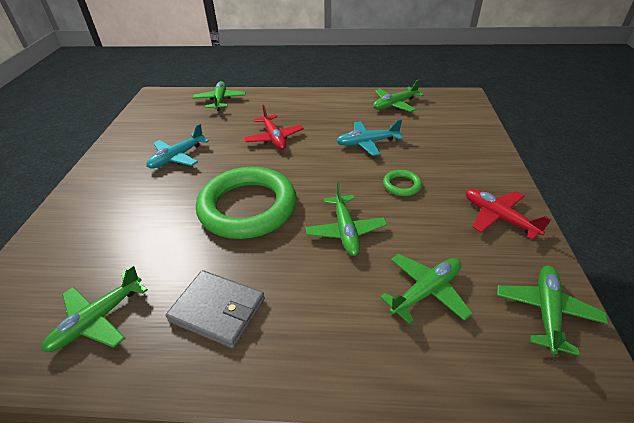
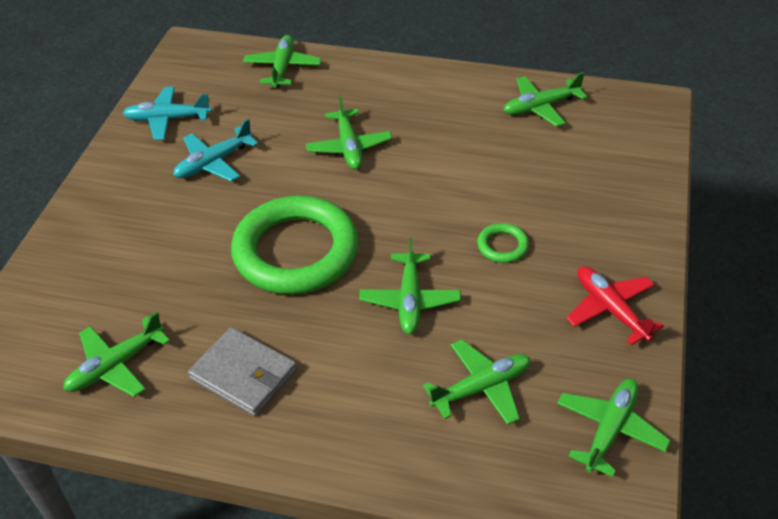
camera: 10 degrees right, 5 degrees up
red plane [244,105,304,150] -> green plane [306,95,392,169]
turquoise plane [337,119,402,156] -> turquoise plane moved to [123,87,211,140]

